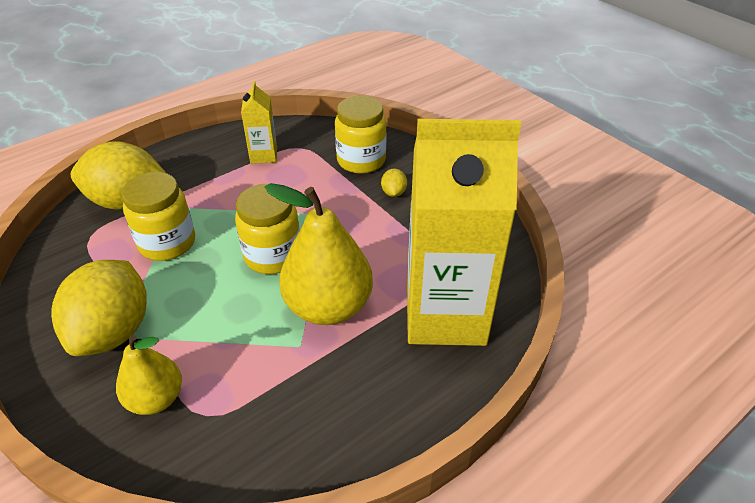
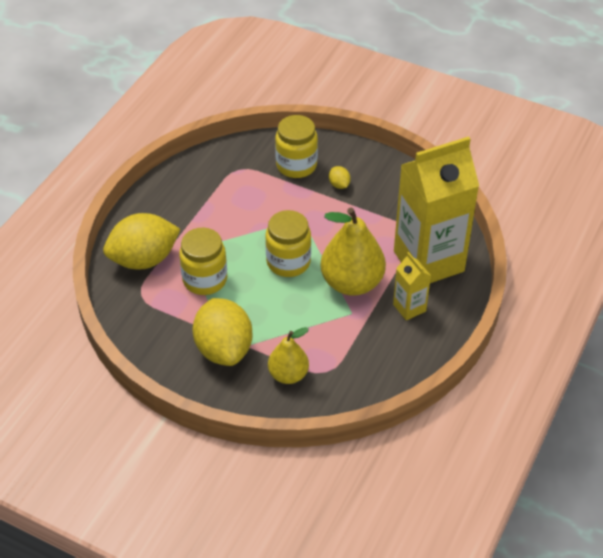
camera: 25 degrees left, 5 degrees up
yellow carton [241,81,277,164] -> yellow carton moved to [393,252,431,320]

